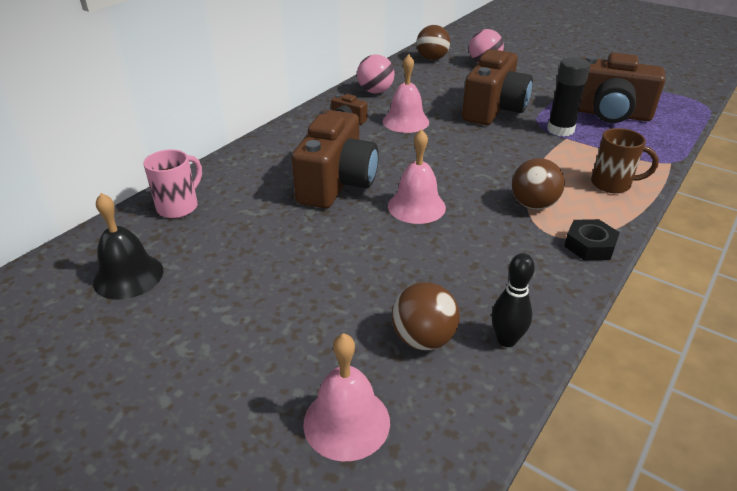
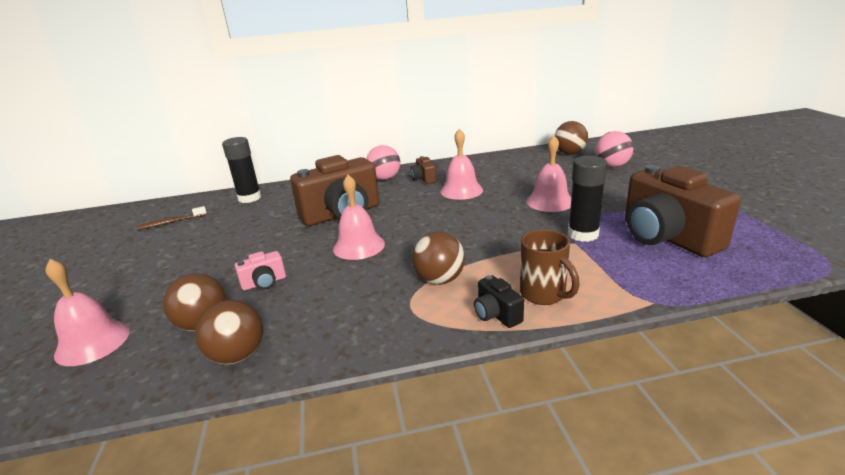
camera: 45 degrees right, 10 degrees down
black bell [93,193,164,300] -> brown toothbrush [136,206,207,230]
pink mug [143,149,202,218] -> black glue stick [222,137,261,203]
pink ball [357,54,395,94] -> pink ball moved to [366,145,400,180]
brown camera [462,49,533,125] -> pink bell [526,135,571,212]
black bowling pin [491,253,535,347] -> brown ball [195,300,263,364]
black nut [564,219,620,260] -> none
none -> pink camera [235,251,286,291]
none -> black camera [474,275,524,328]

